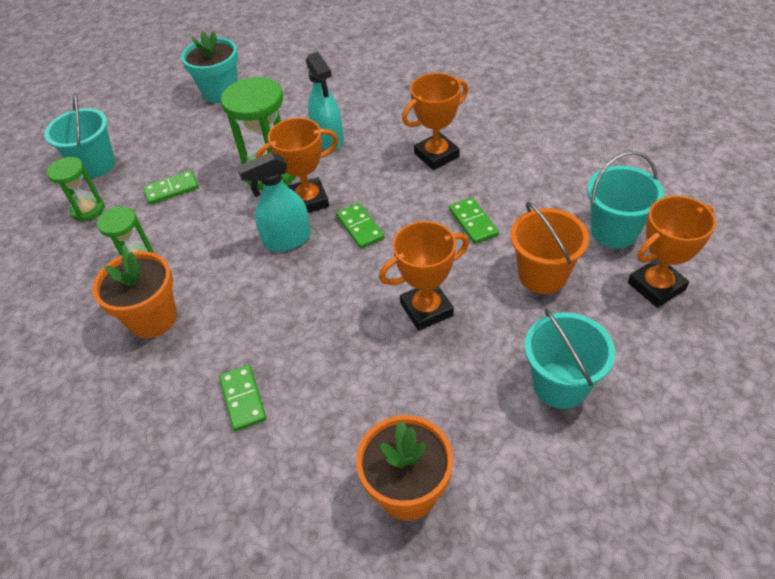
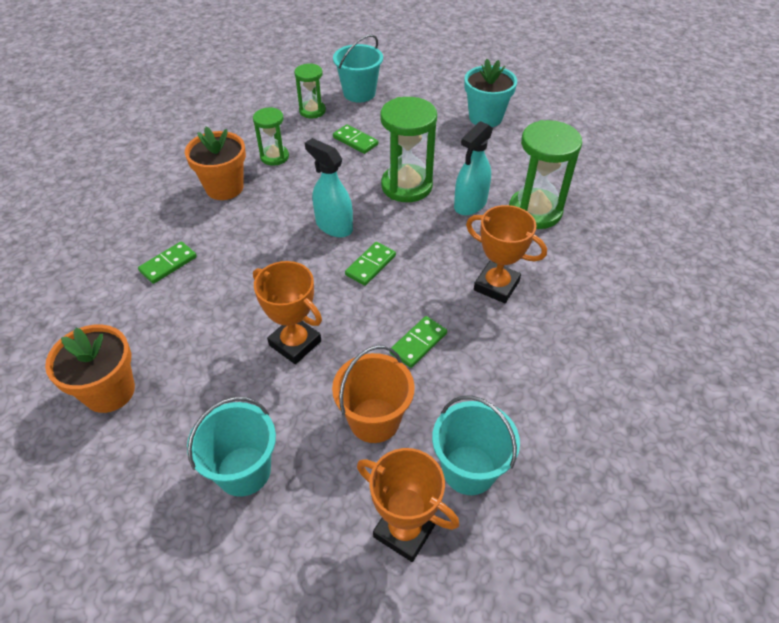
camera: 60 degrees right, 0 degrees up
orange trophy [256,118,339,213] -> none
none -> green hourglass [509,120,582,229]

